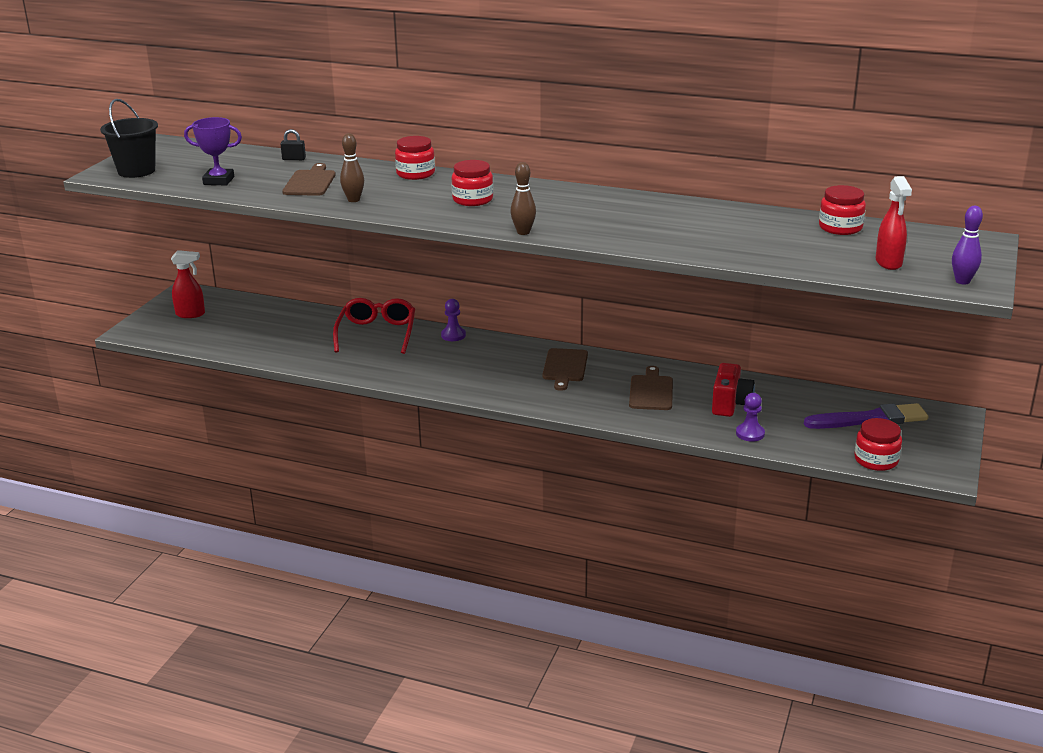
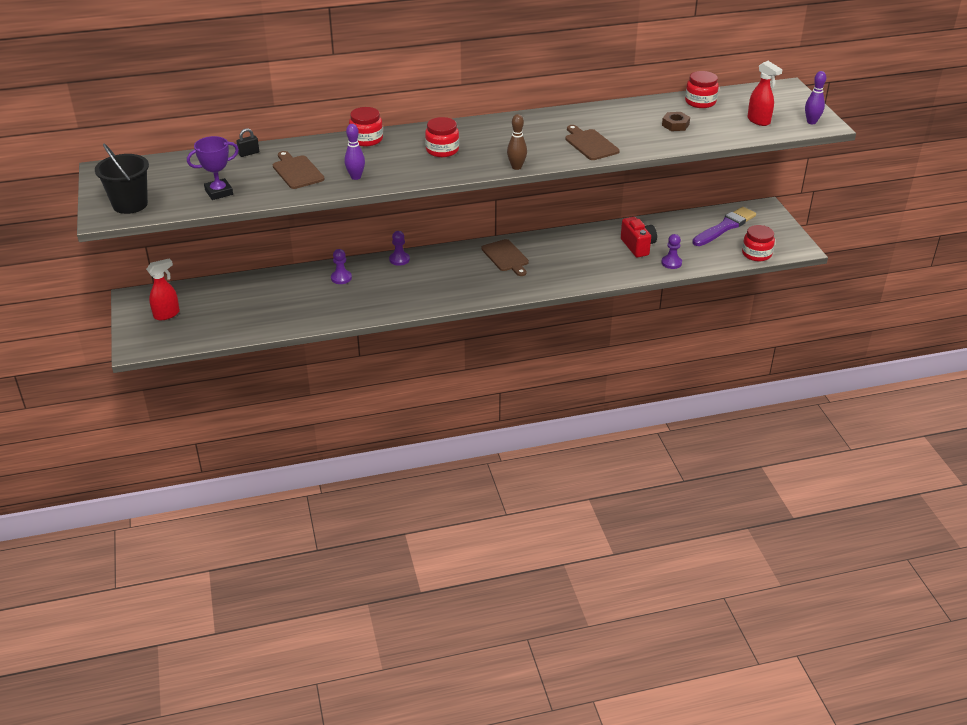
camera: 35 degrees left, 10 degrees up
red glasses [333,298,415,354] -> purple pawn [331,249,352,284]
brown bowling pin [340,133,364,202] -> purple bowling pin [345,124,365,180]
brown cutting board [629,366,673,410] -> brown cutting board moved to [565,125,620,160]
none -> brown nut [662,112,690,131]

